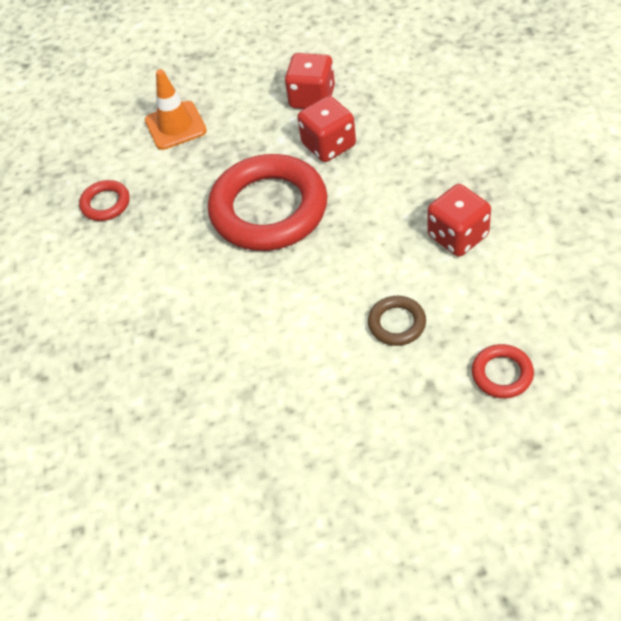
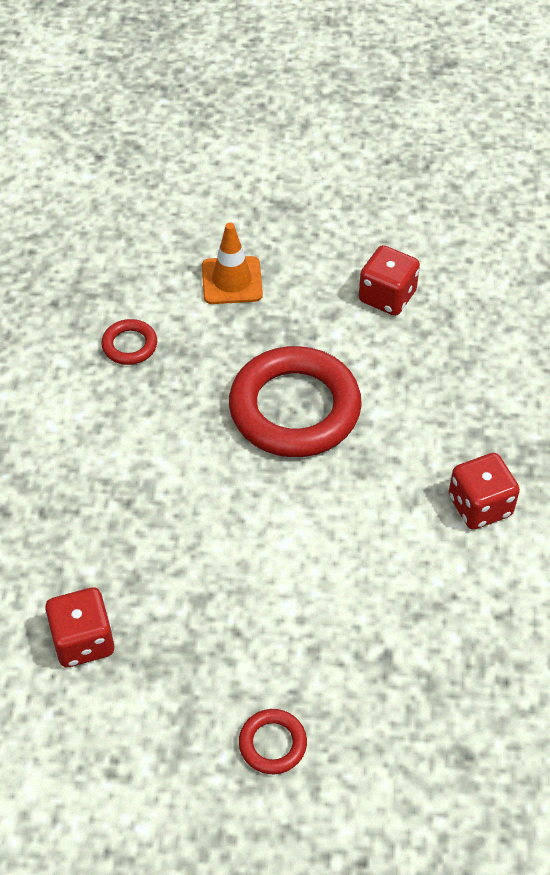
camera: 10 degrees right, 0 degrees up
red dice [297,96,356,162] -> red dice moved to [45,587,115,667]
brown ring [368,296,426,346] -> none
red ring [472,344,534,398] -> red ring moved to [239,709,307,774]

